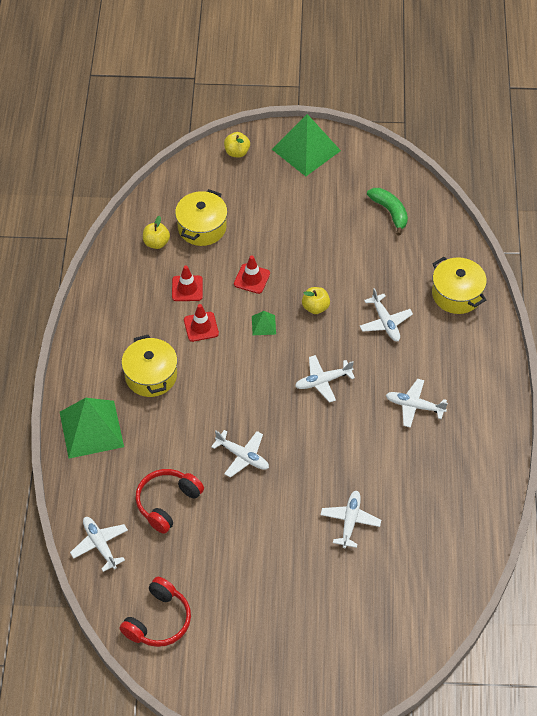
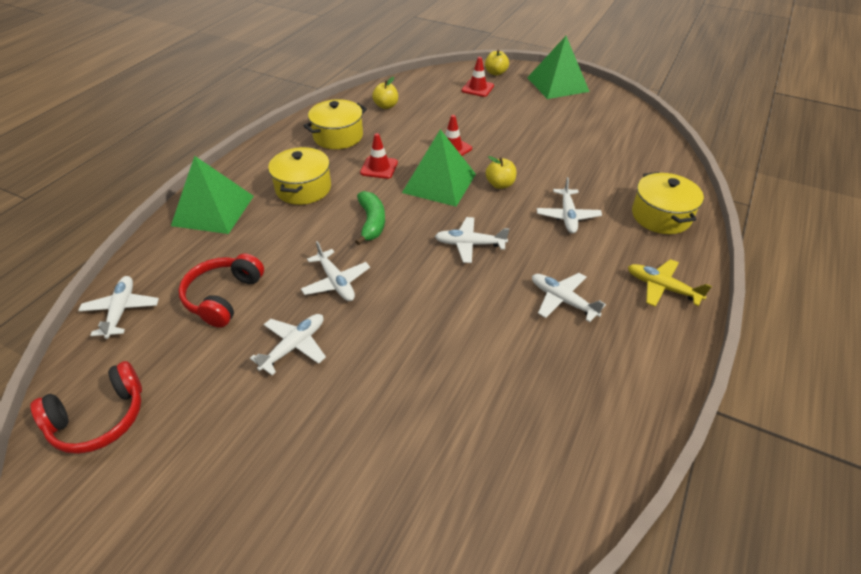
camera: 25 degrees right, 10 degrees down
red headphones [135,469,204,534] -> red headphones turned 45 degrees counterclockwise [179,253,264,328]
red traffic cone [172,265,203,301] -> red traffic cone moved to [462,57,494,97]
yellow pot [175,189,228,246] -> yellow pot moved to [303,99,367,149]
green pyramid [252,311,276,335] -> green pyramid [402,129,476,207], size x2.27
white plane [321,491,381,548] -> white plane moved to [250,314,326,375]
green banana [367,188,408,235] -> green banana moved to [355,191,385,245]
none -> yellow plane [628,259,712,307]

